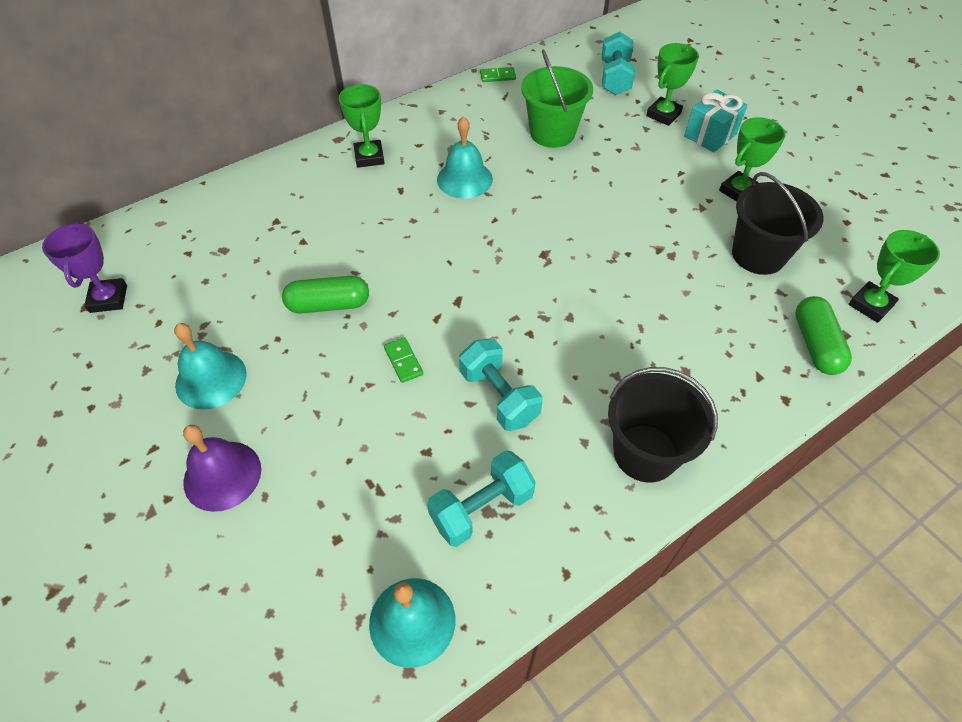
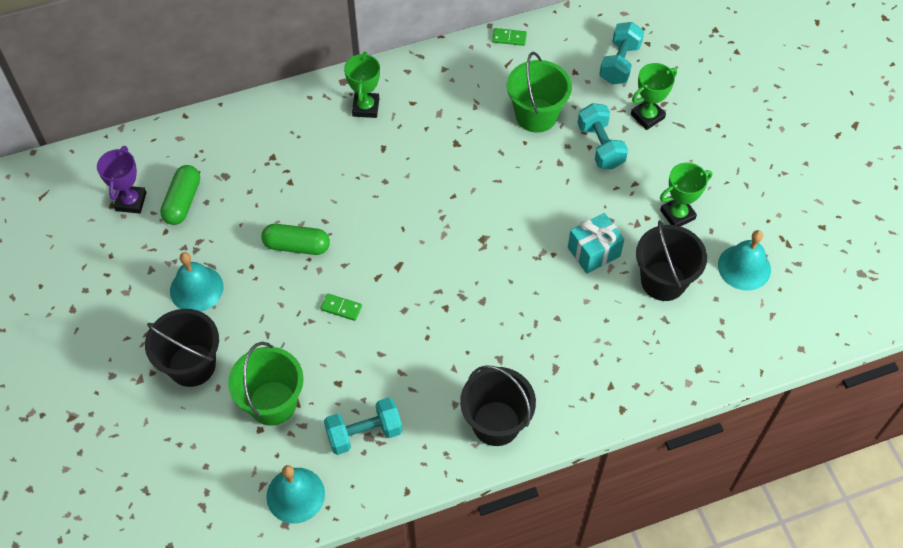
camera: 15 degrees right, 5 degrees up
purple bell [183,425,261,512] -> black bucket [145,309,219,387]
green domino [384,337,423,383] -> green domino turned 60 degrees counterclockwise [321,293,362,321]
turquoise bell [437,116,493,199] -> turquoise bell moved to [718,230,771,291]
turquoise dumbbell [459,339,543,431] -> turquoise dumbbell moved to [578,103,628,169]
turquoise gift [684,90,748,153] -> turquoise gift moved to [568,213,625,274]
green capsule [795,296,852,375] -> green capsule moved to [160,165,200,225]
green trophy [848,230,940,323] -> none
none -> green bucket [228,342,304,425]

